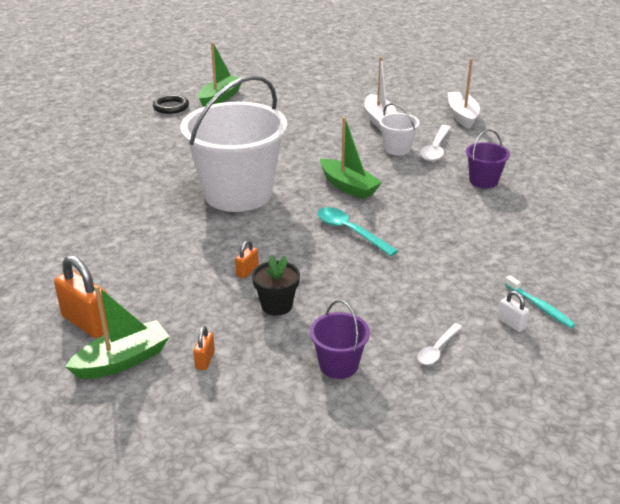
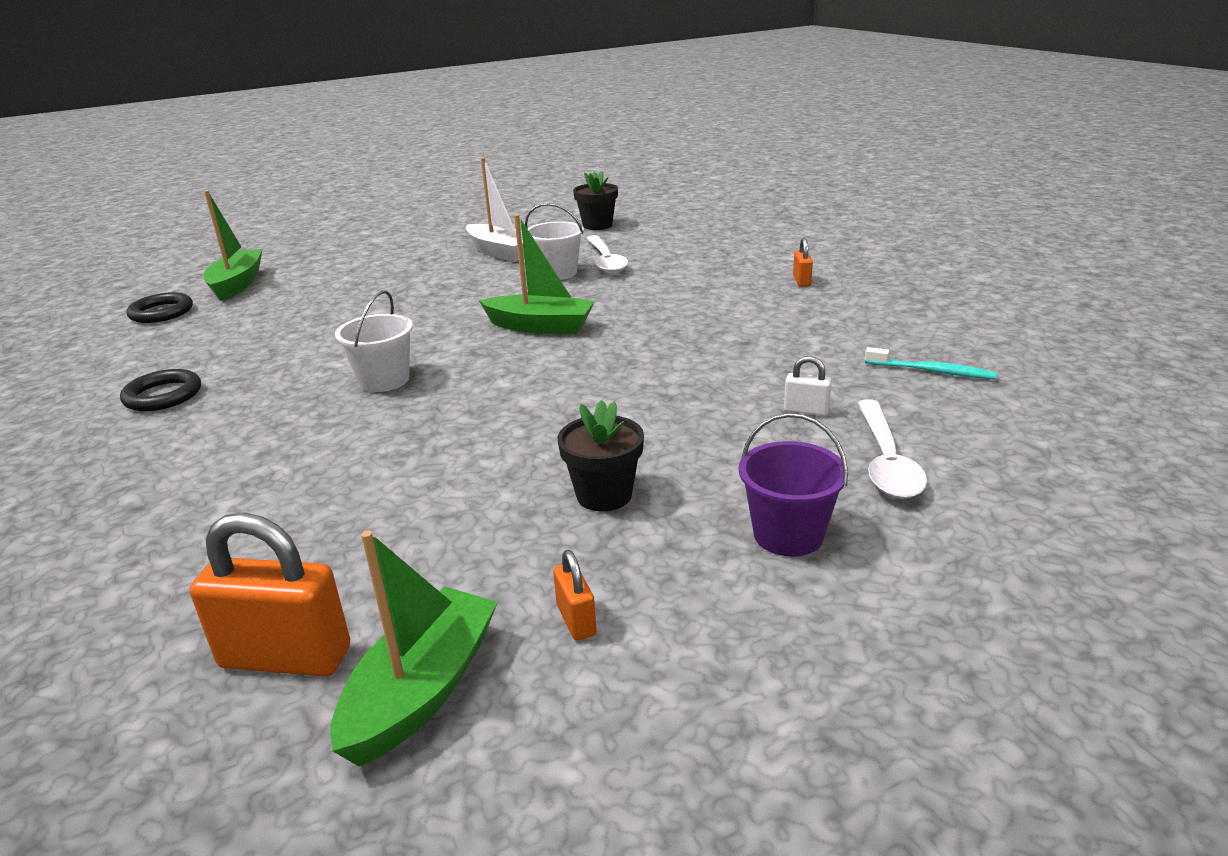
camera: 30 degrees left, 5 degrees down
white bucket [180,75,287,212] -> white bucket [335,290,413,392], size x0.43
orange padlock [235,240,259,279] -> orange padlock moved to [793,238,813,287]
turquoise spoon [317,207,398,256] -> none
white spoon [417,323,462,365] -> white spoon [858,399,927,499], size x1.61
white boat [448,59,480,129] -> black flower pot [573,171,618,230]
purple bucket [466,129,510,188] -> none
white padlock [498,291,529,332] -> white padlock moved to [784,356,832,416]
none -> black ring [120,369,201,411]

